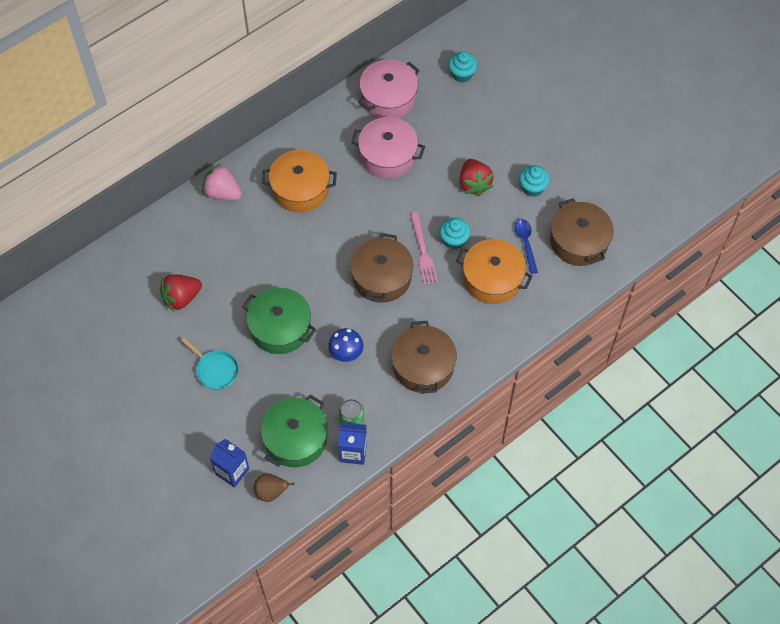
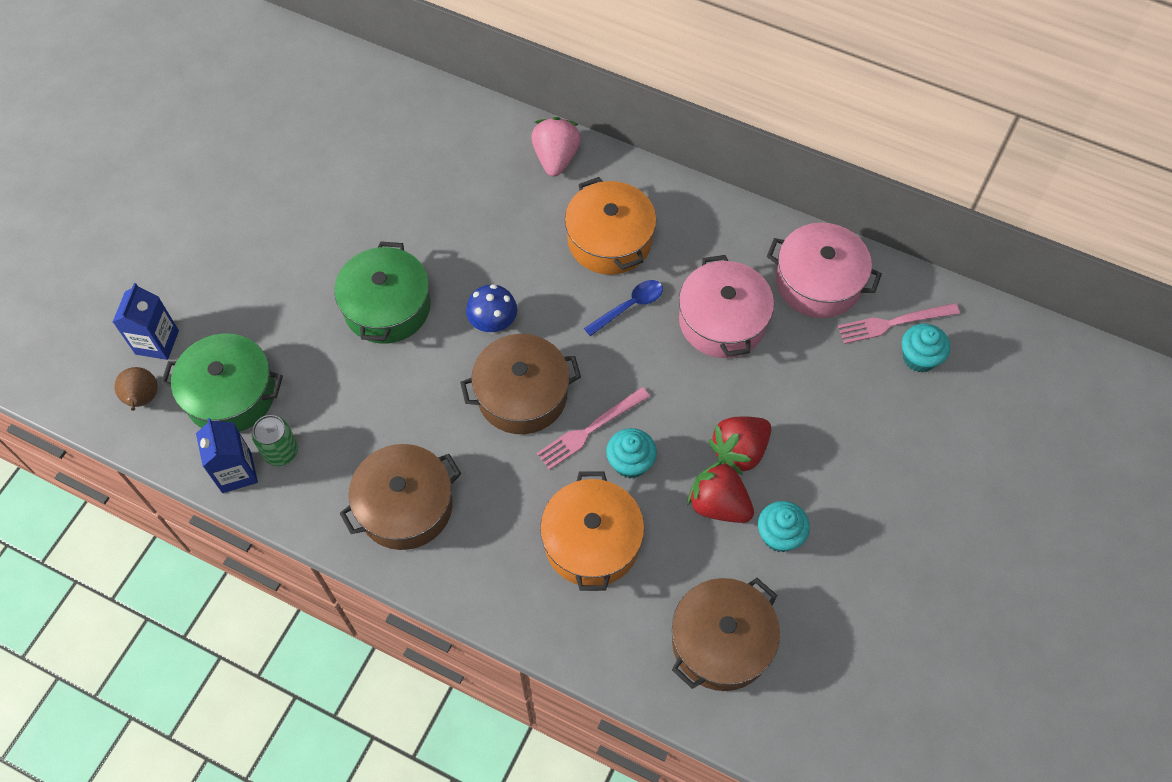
camera: 65 degrees right, 0 degrees up
red strawberry [160,274,202,311] -> red strawberry moved to [687,460,754,523]
turquoise pan [181,337,239,390] -> none
blue mushroom [328,328,364,362] -> blue mushroom moved to [466,284,517,334]
blue spoon [514,219,538,274] -> blue spoon moved to [584,280,663,336]
none -> pink fork [838,303,960,344]

